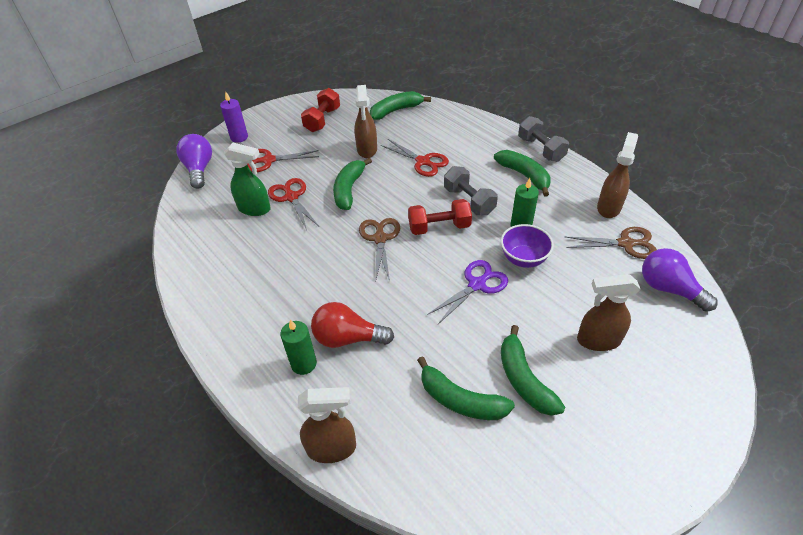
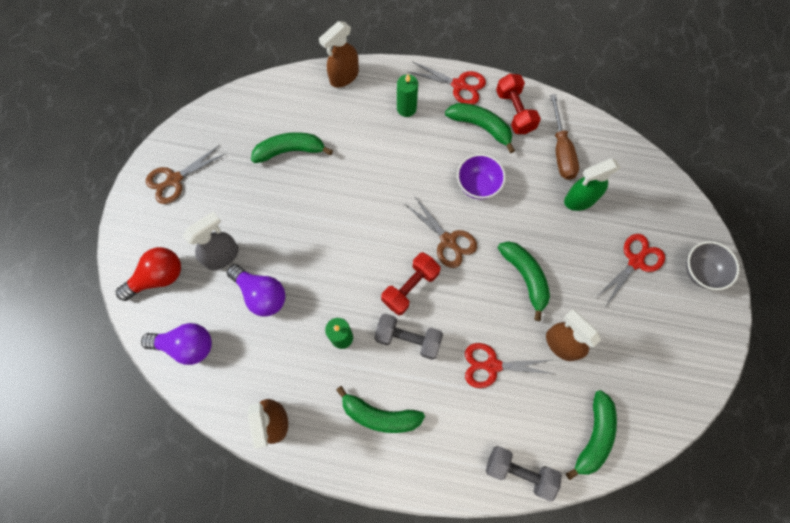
camera: 140 degrees right, 25 degrees up
purple light bulb [176,134,212,189] -> purple light bulb moved to [227,264,286,316]
purple candle [220,92,248,143] -> grey bowl [686,241,739,290]
red scissors [268,178,319,230] -> red scissors moved to [409,61,486,105]
red dumbbell [301,88,340,132] -> red dumbbell moved to [496,74,541,134]
red light bulb [311,302,394,348] -> red light bulb moved to [116,247,181,301]
purple scissors [427,260,508,324] -> none
purple bowl [501,224,554,268] -> purple bowl moved to [457,154,506,199]
green banana [501,325,565,416] -> green banana moved to [445,103,515,153]
grey dumbbell [518,116,569,162] -> grey dumbbell moved to [486,446,562,502]
brown scissors [566,227,657,259] -> brown scissors moved to [146,145,225,204]
brown spray bottle [577,274,641,351] -> grey spray bottle [183,211,239,270]
none -> brown screwdriver [550,94,579,180]

